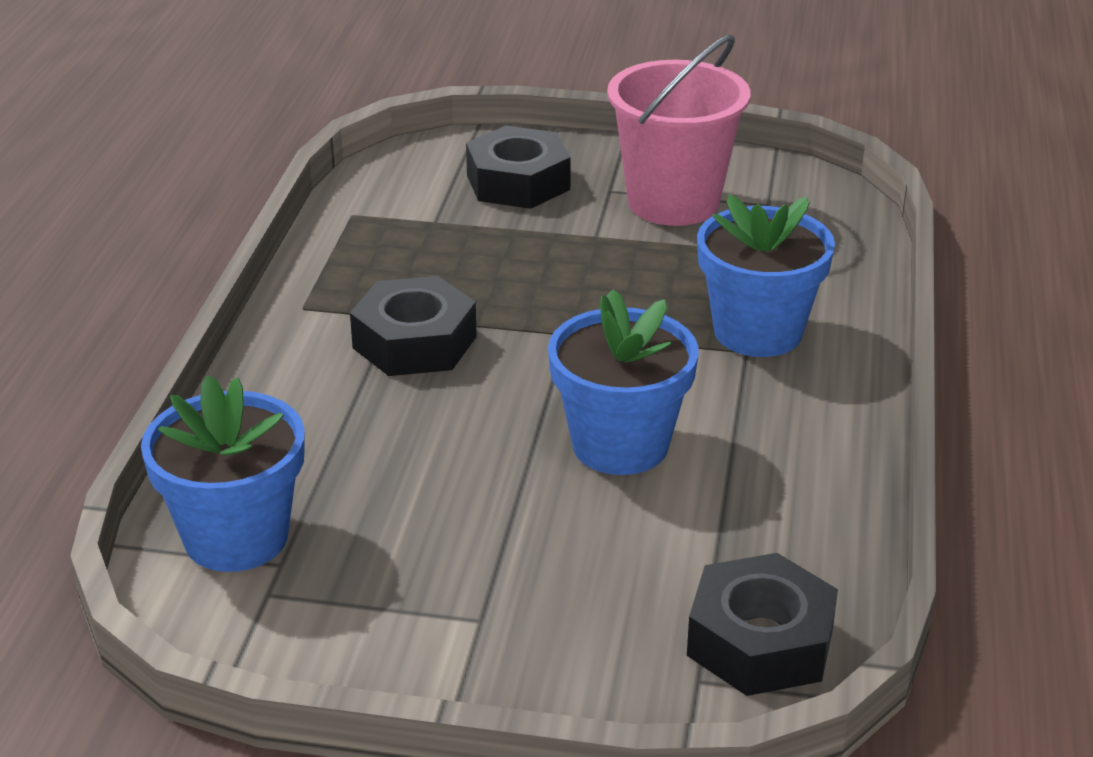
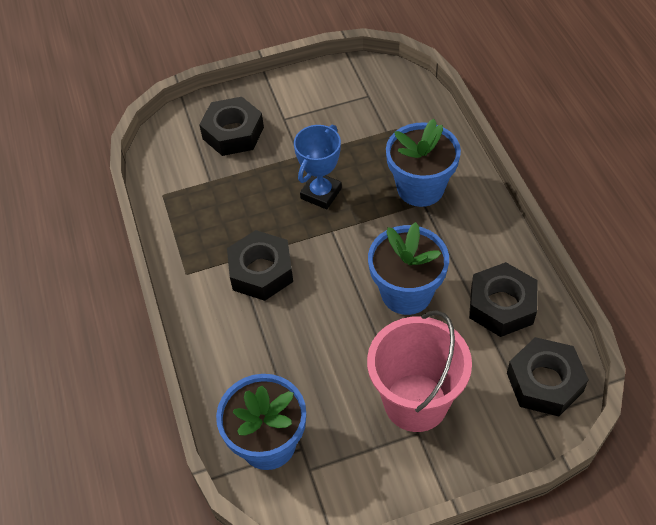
camera: 25 degrees left, 20 degrees up
pink bucket [607,35,751,226] -> pink bucket moved to [367,310,472,432]
none -> blue trophy [294,125,342,209]
none -> black nut [469,262,538,337]

